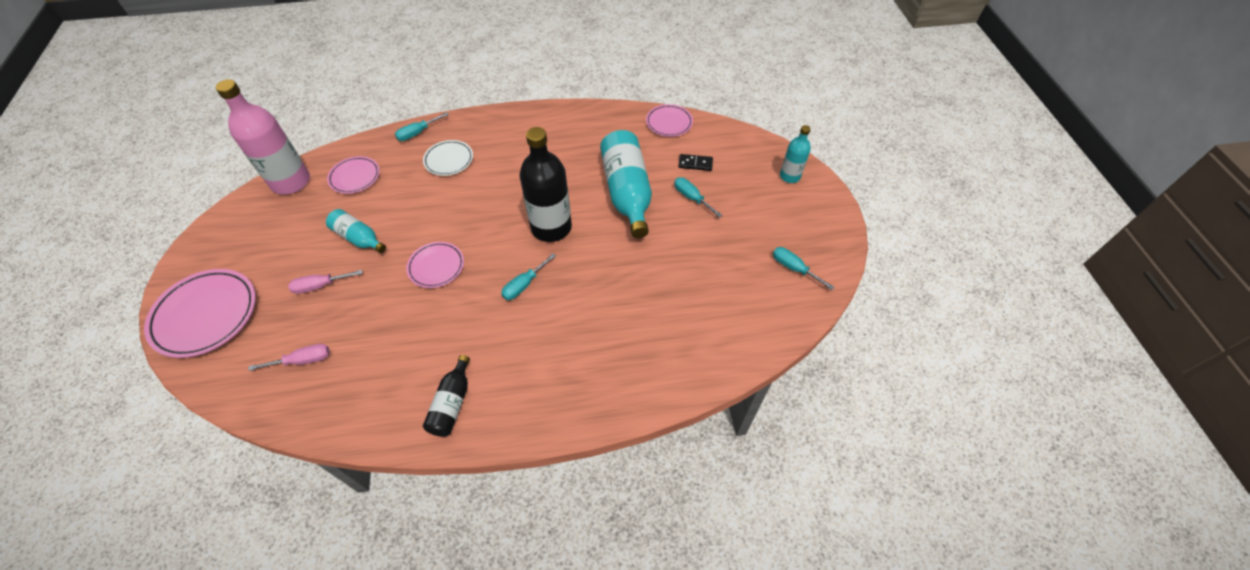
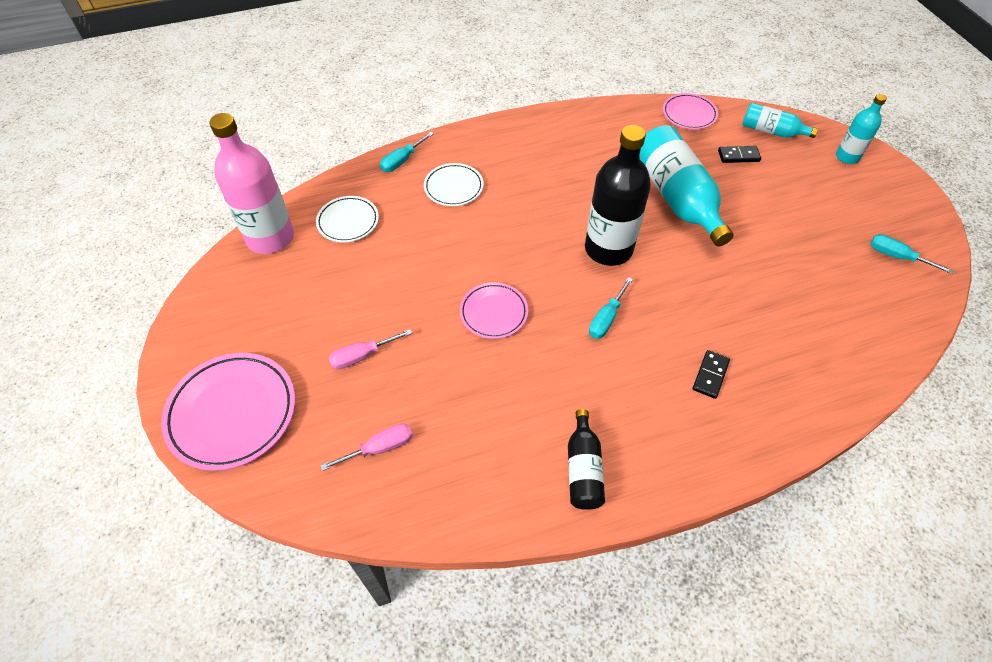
camera: 10 degrees left, 0 degrees up
turquoise bottle [326,209,386,253] -> turquoise bottle moved to [742,103,818,138]
pink plate [327,156,380,194] -> white plate [316,196,379,243]
turquoise screwdriver [674,177,722,218] -> none
none -> black domino [693,350,730,399]

